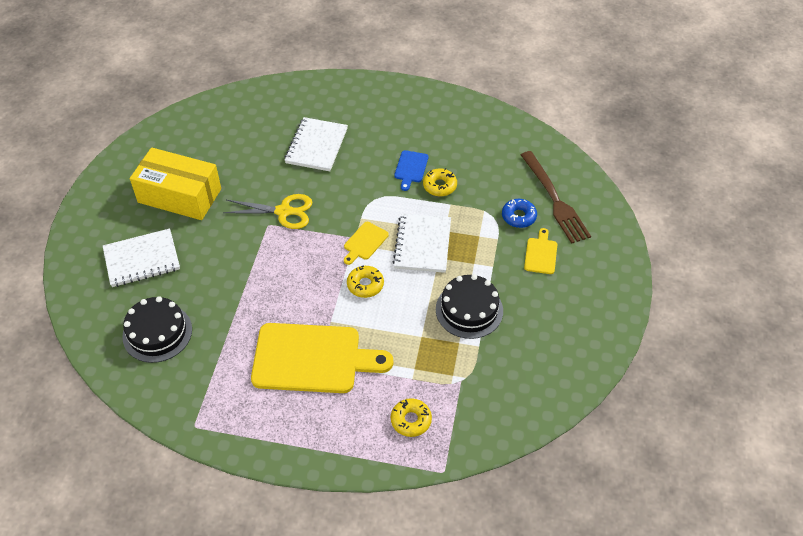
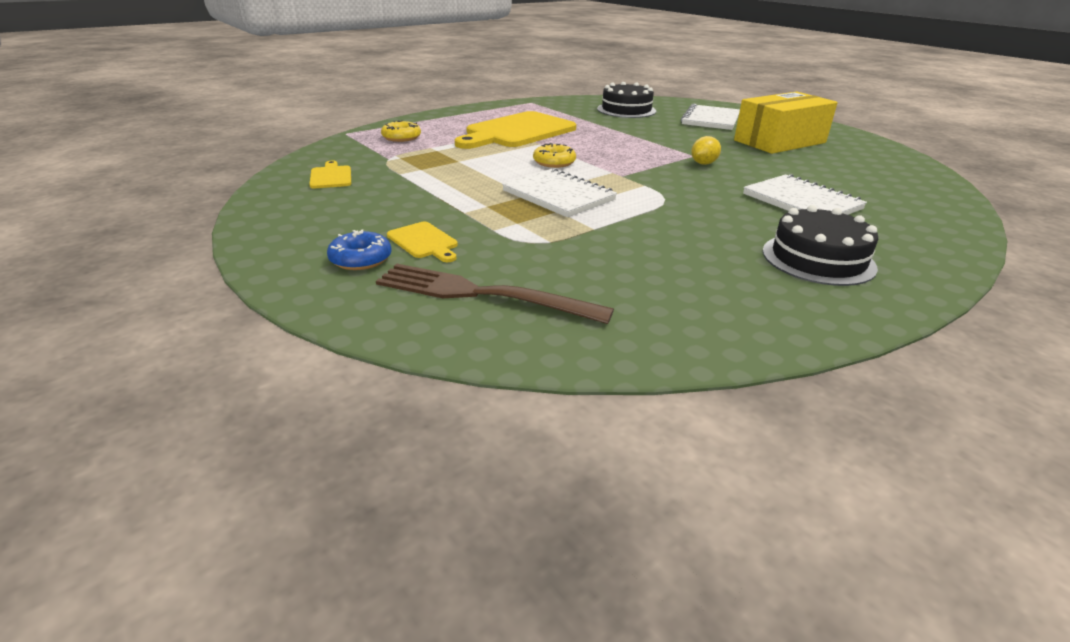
camera: 130 degrees right, 20 degrees down
yellow scissors [223,194,312,229] -> yellow lemon [691,136,721,165]
yellow cutting board [344,222,389,265] -> yellow cutting board moved to [309,161,351,188]
blue cutting board [394,150,428,191] -> none
yellow donut [423,168,457,196] -> none
black cake [436,274,503,339] -> black cake moved to [763,205,878,286]
blue donut [502,199,537,228] -> blue donut moved to [327,229,392,270]

